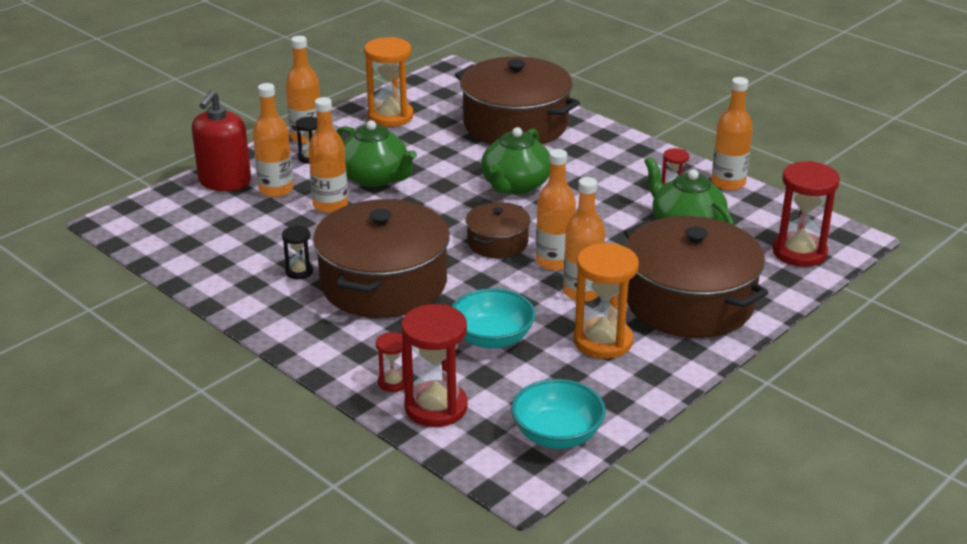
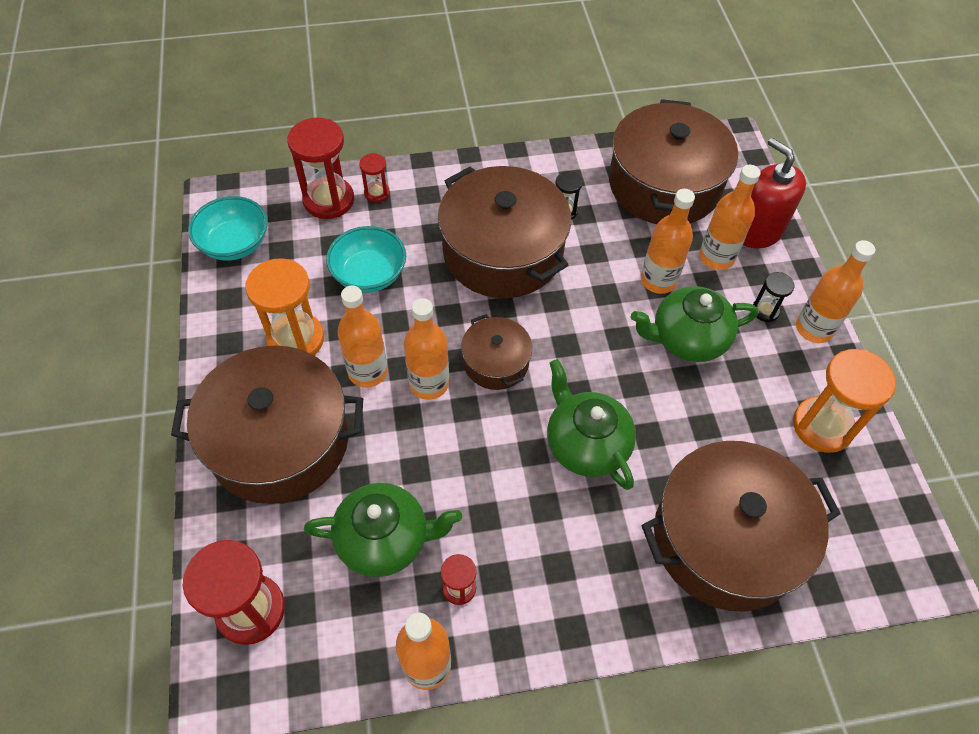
camera: 125 degrees right, 25 degrees up
none -> brown pot [609,99,738,224]

